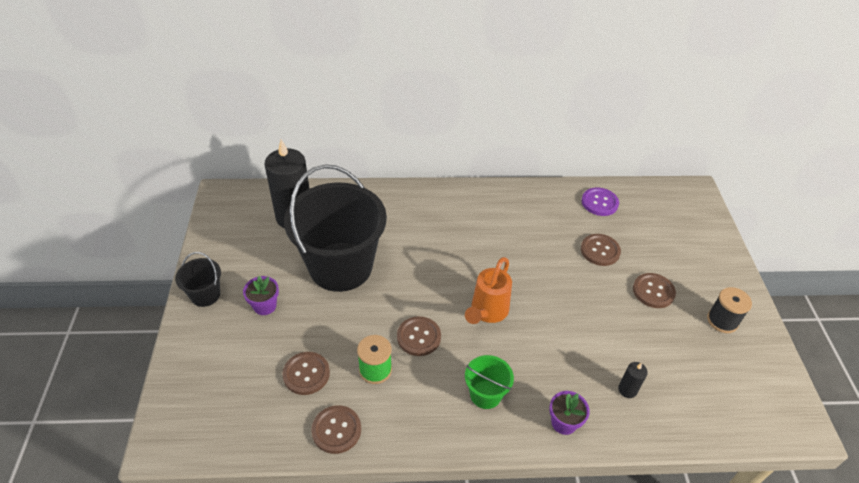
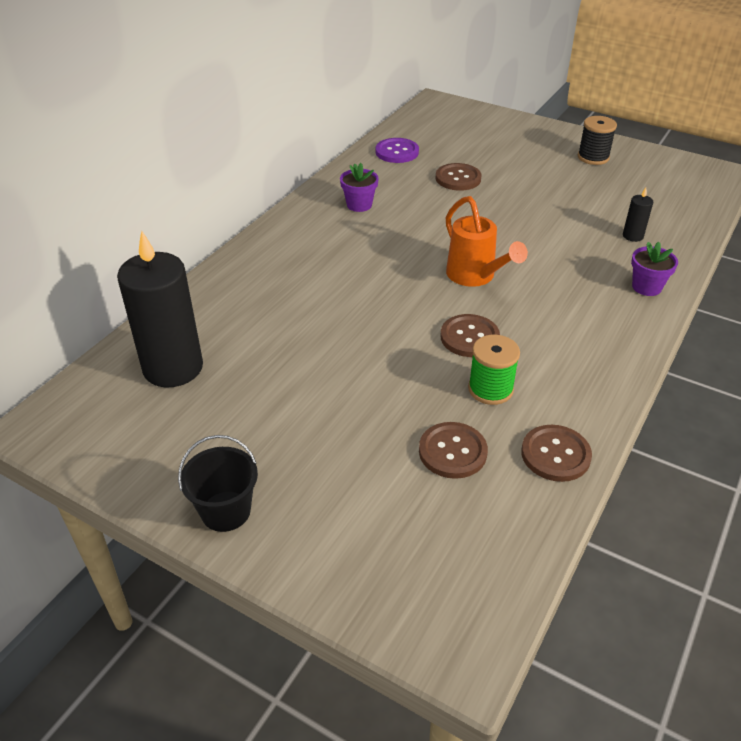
camera: 55 degrees left, 5 degrees down
purple flower pot [243,276,279,315] -> purple flower pot moved to [340,163,379,212]
black bucket [284,164,387,292] -> none
green bucket [465,355,514,409] -> none
brown button [633,273,676,308] -> none

